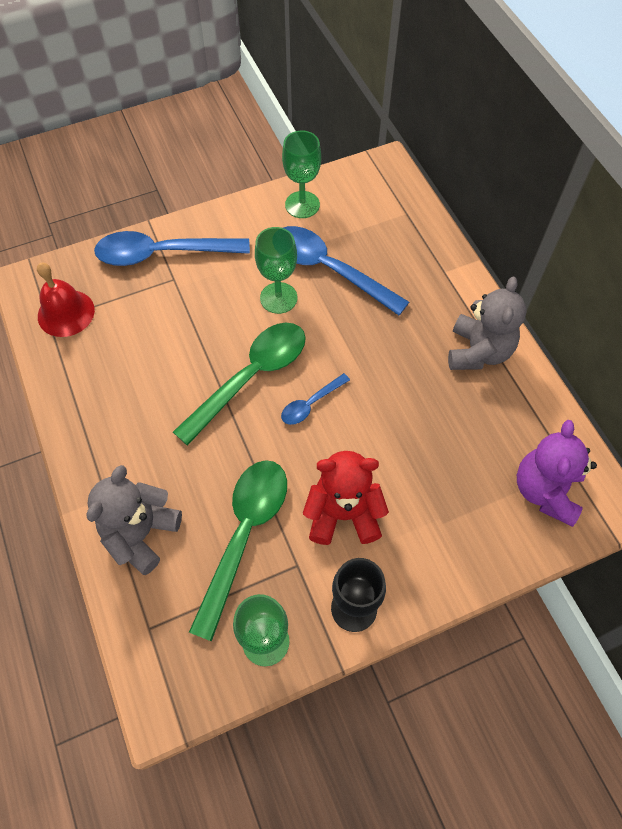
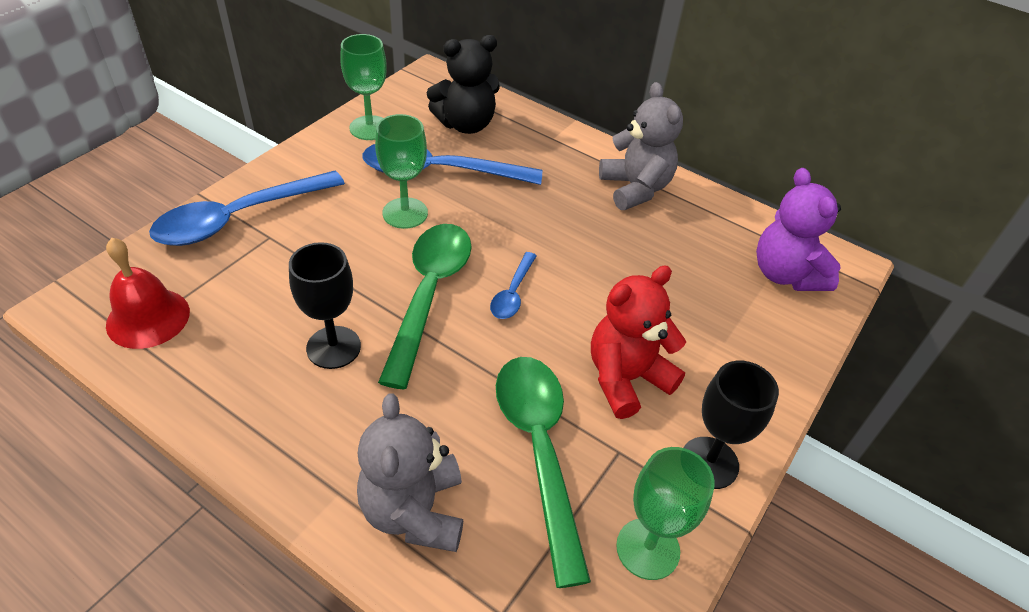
camera: 35 degrees left, 15 degrees down
none -> black goblet [289,242,361,369]
none -> black teddy bear [427,35,500,134]

